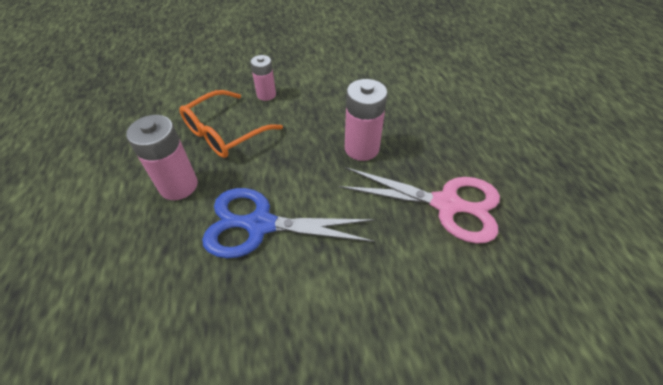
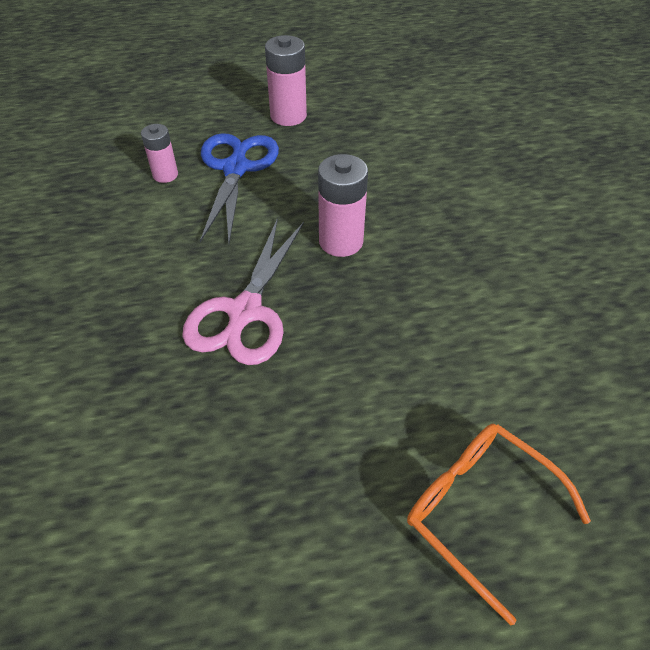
camera: 90 degrees right, 0 degrees up
orange glasses [179,90,283,158] -> orange glasses moved to [407,424,591,626]
pink battery [250,55,276,101] -> pink battery moved to [141,124,178,183]

